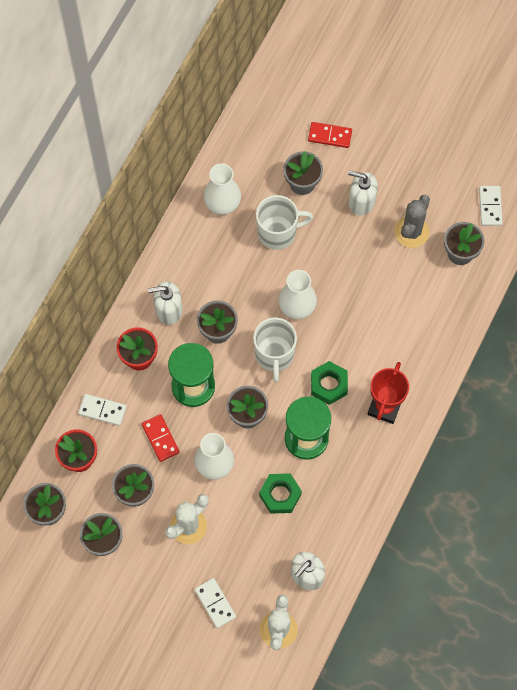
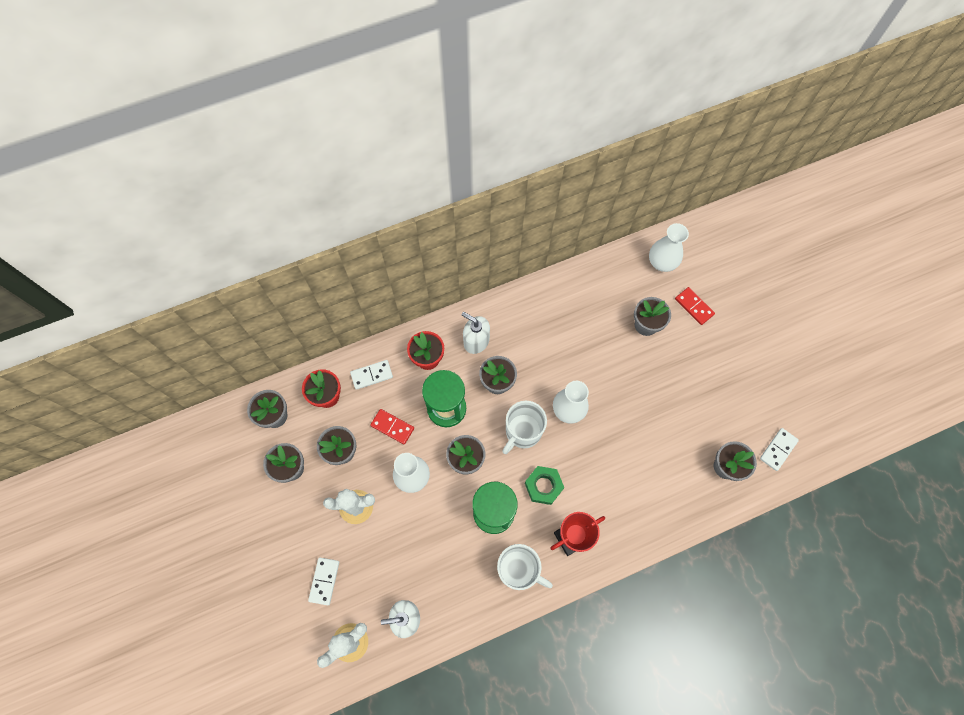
camera: 40 degrees right, 0 degrees up
white domino [78,394,127,426] -> white domino turned 75 degrees counterclockwise [350,360,393,390]
red domino [142,414,180,462] -> red domino turned 75 degrees counterclockwise [370,409,414,445]
white vase [204,163,241,215] -> white vase moved to [649,223,689,272]
white mug [256,195,313,250] -> white mug moved to [497,544,553,590]
green nut [259,473,302,514] -> none
white soap dispenser [348,171,378,216] -> none
grey cactus [395,195,430,248] -> none

